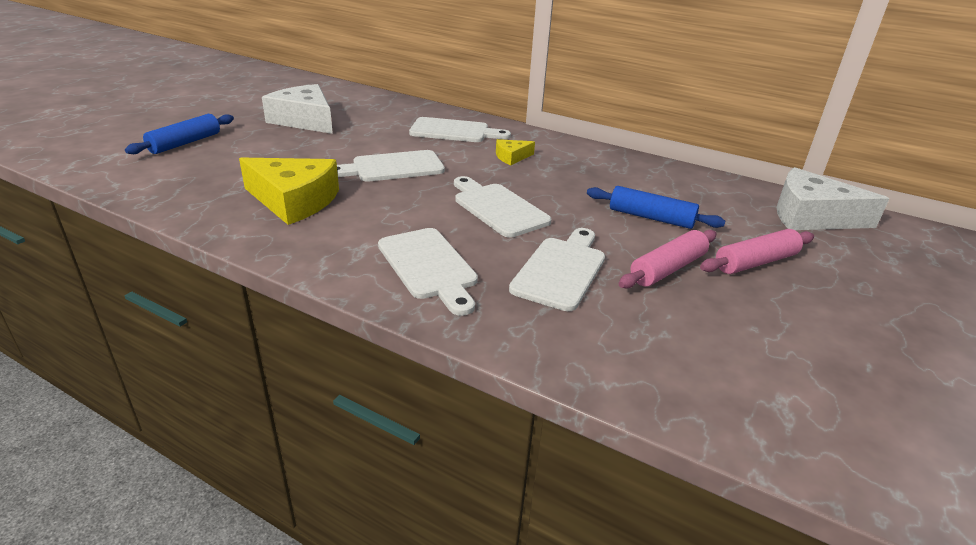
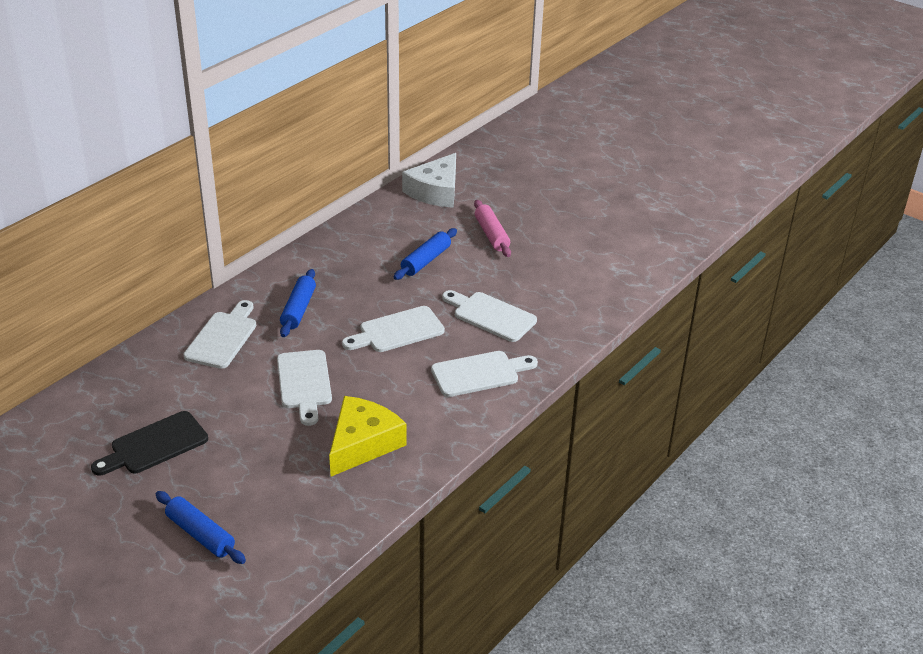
camera: 80 degrees left, 5 degrees up
white cheese [262,84,333,134] -> black cutting board [91,411,208,476]
yellow cheese [496,139,535,165] -> blue rolling pin [280,269,316,337]
pink rolling pin [619,230,716,289] -> none

